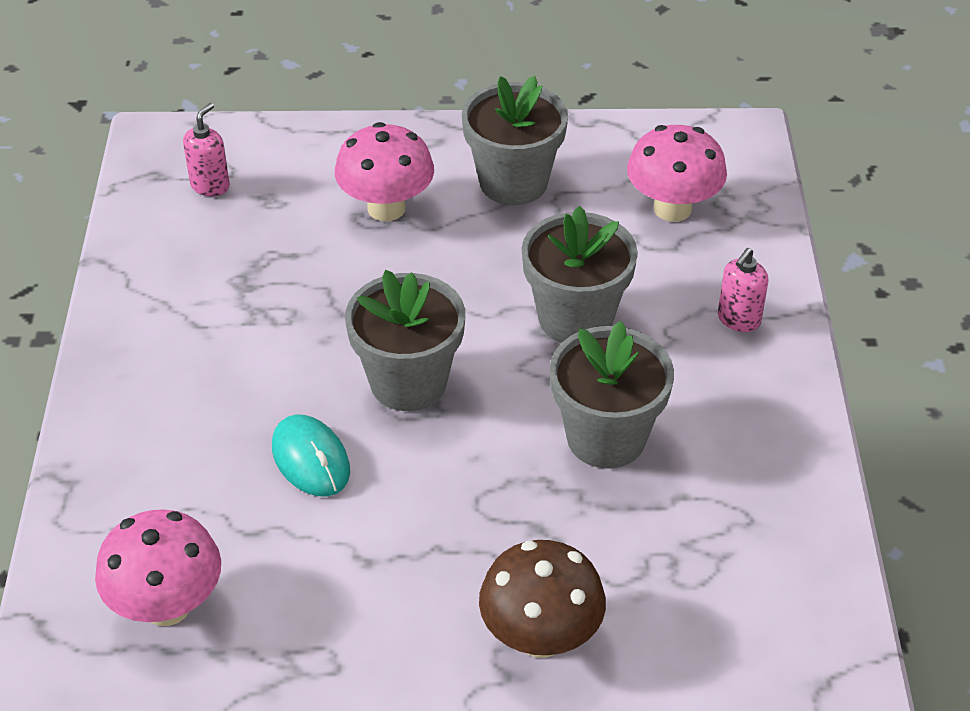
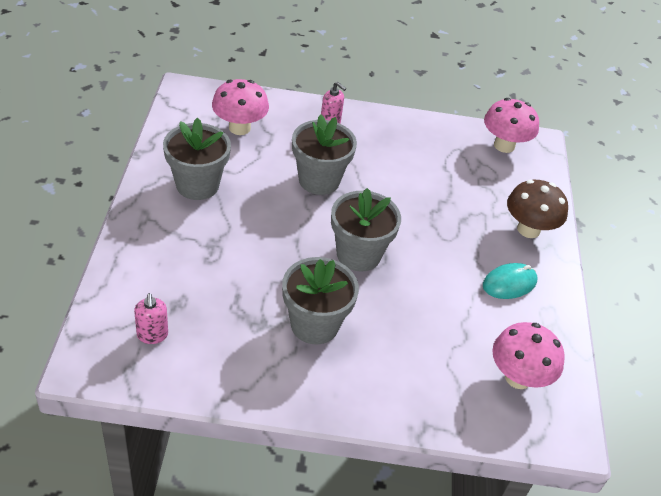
camera: 90 degrees left, 0 degrees up
pink soap dispenser [183,103,230,196] -> pink soap dispenser turned 135 degrees counterclockwise [134,293,168,344]
turquoise mouse [272,414,350,497] -> turquoise mouse moved to [483,263,537,299]
pink mushroom [335,122,434,221] -> pink mushroom moved to [484,98,539,153]
grey flower pot [550,321,674,469] -> grey flower pot moved to [282,257,359,345]

